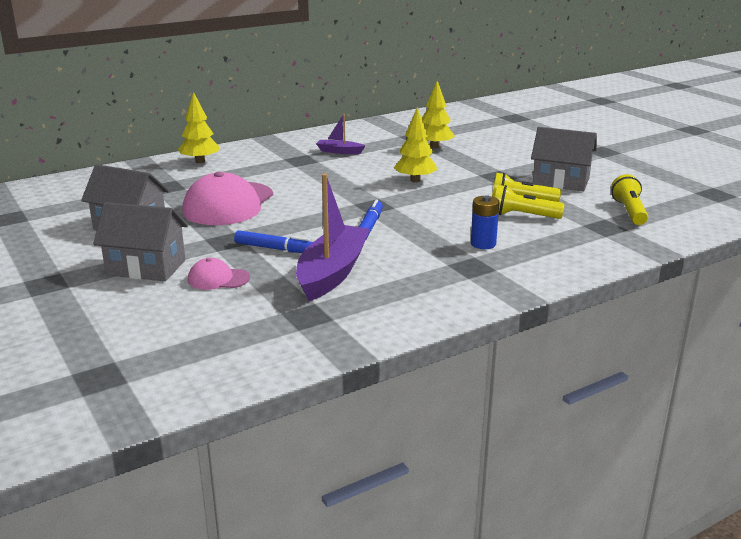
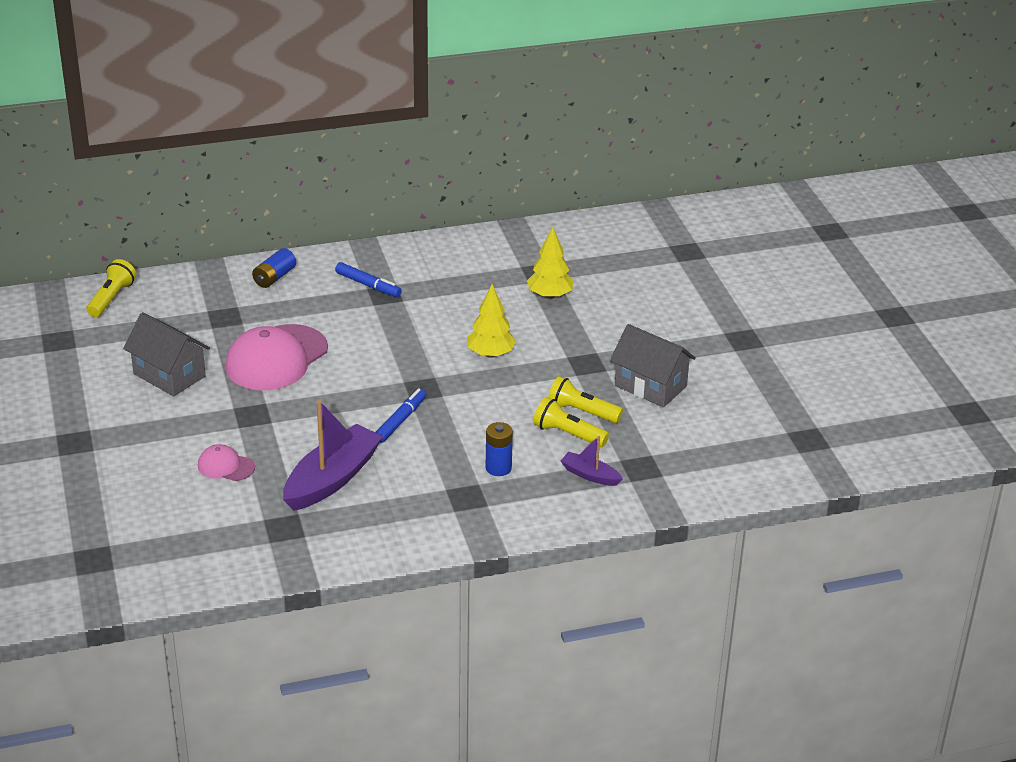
camera: 15 degrees right, 10 degrees up
grey house [93,202,188,281] -> none
yellow tree [178,92,220,163] -> blue battery [252,248,296,288]
blue marker [234,230,313,253] -> blue marker moved to [335,262,402,297]
purple boat [316,114,365,154] -> purple boat moved to [560,436,623,486]
yellow flashlight [611,174,648,225] -> yellow flashlight moved to [86,259,136,317]

